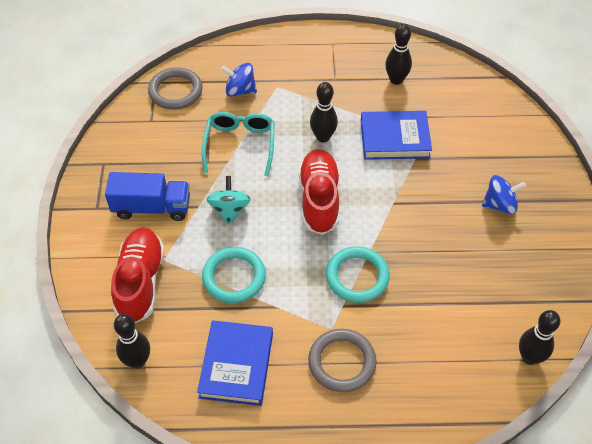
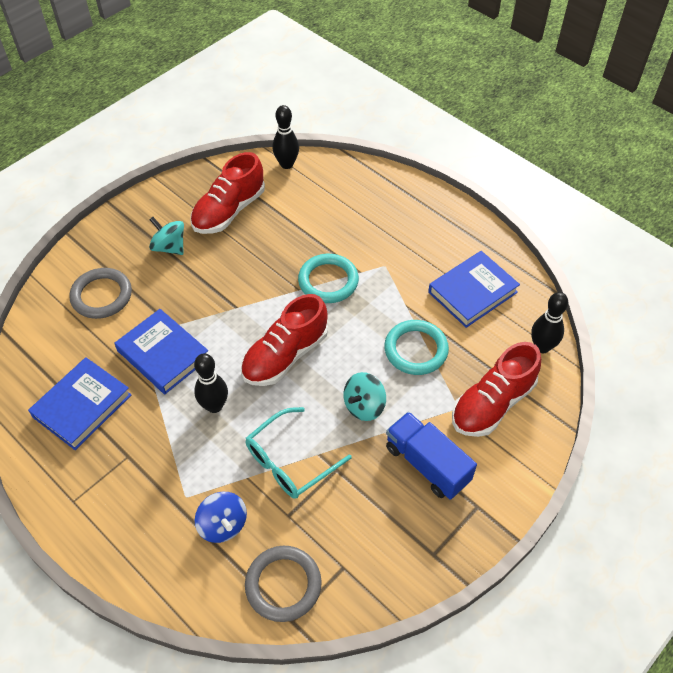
camera: 135 degrees left, 0 degrees up
grey ring [308,329,377,392] -> grey ring moved to [69,268,132,319]
black bowling pin [385,24,412,85] -> blue book [28,357,131,450]
blue spinning top [482,175,526,214] -> turquoise spinning top [149,217,184,255]
none -> red shoe [191,152,265,234]

